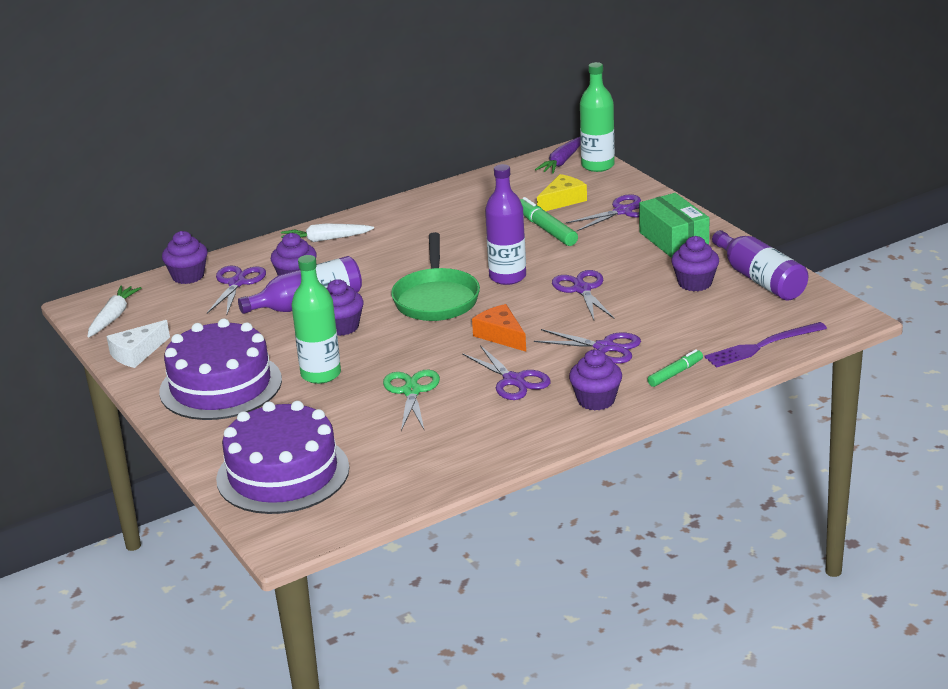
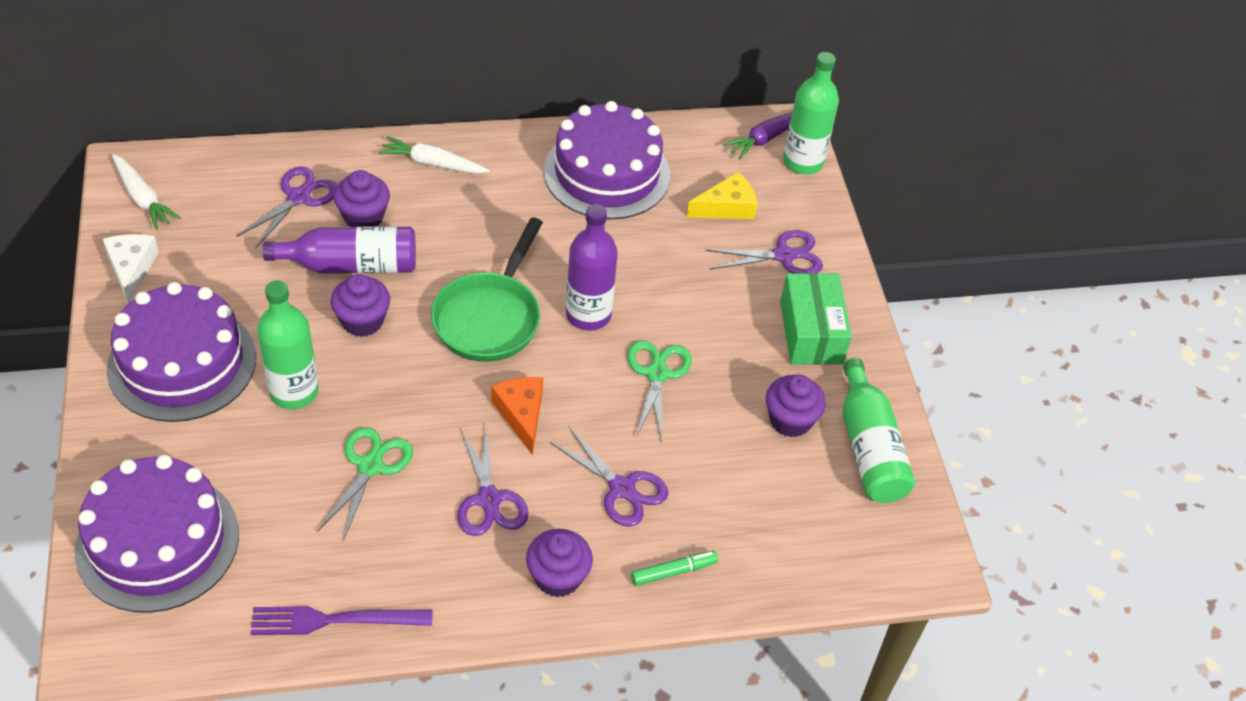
camera: 15 degrees right, 20 degrees up
white carrot [87,286,141,338] -> white carrot turned 105 degrees clockwise [112,154,181,230]
white cheese [106,320,170,368] -> white cheese turned 105 degrees clockwise [103,234,159,303]
purple cupcake [162,231,208,284] -> none
green marker [520,197,578,246] -> none
purple scissors [552,270,614,320] -> green scissors [627,340,692,442]
purple fork [704,322,827,368] -> purple fork moved to [250,606,433,635]
purple bottle [712,230,808,301] -> green bottle [843,358,915,503]
none -> purple cake [544,101,670,220]

